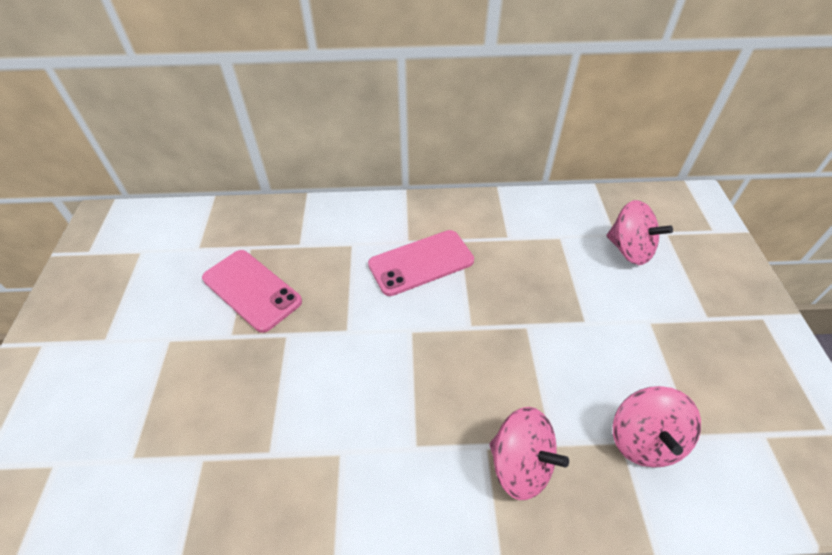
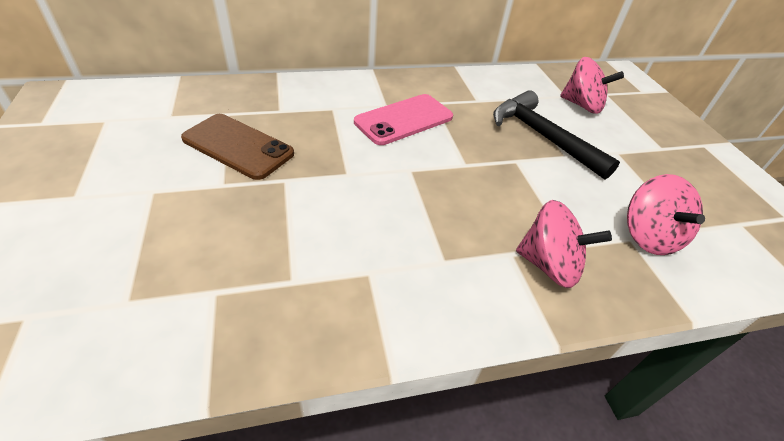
camera: 15 degrees left, 5 degrees down
pink phone [202,250,302,333] -> brown phone [181,114,294,180]
none -> black hammer [493,90,620,180]

